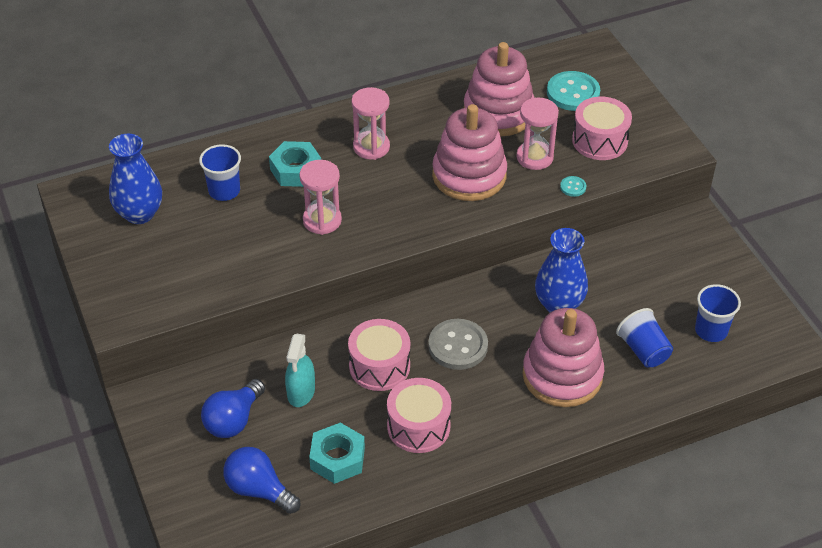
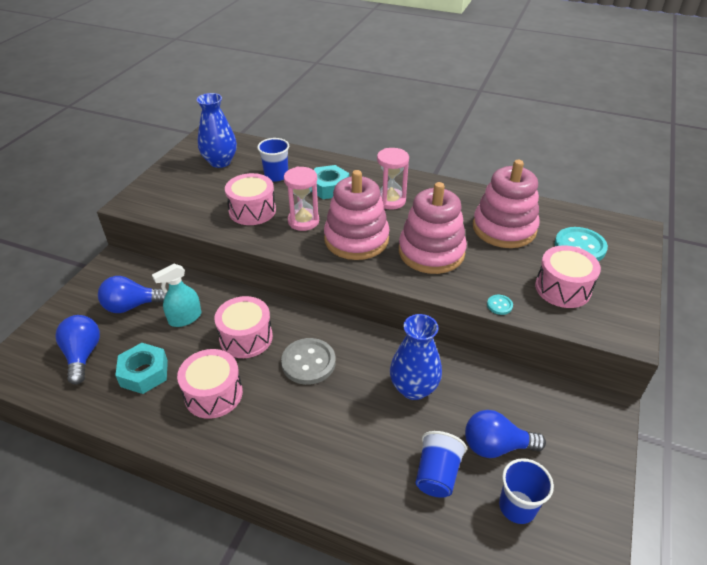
camera: 45 degrees right, 5 degrees down
pink hourglass [516,97,559,170] -> none
pink stacking toy [522,308,604,407] -> pink stacking toy moved to [324,170,389,260]
none -> pink drum [225,173,276,225]
none -> blue light bulb [465,410,546,458]

